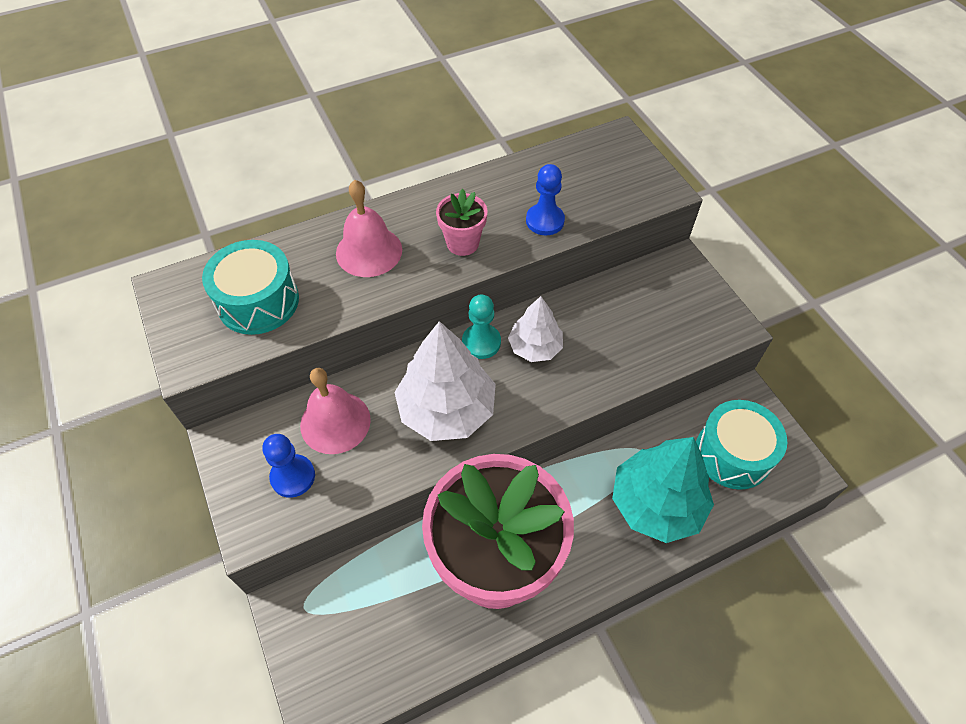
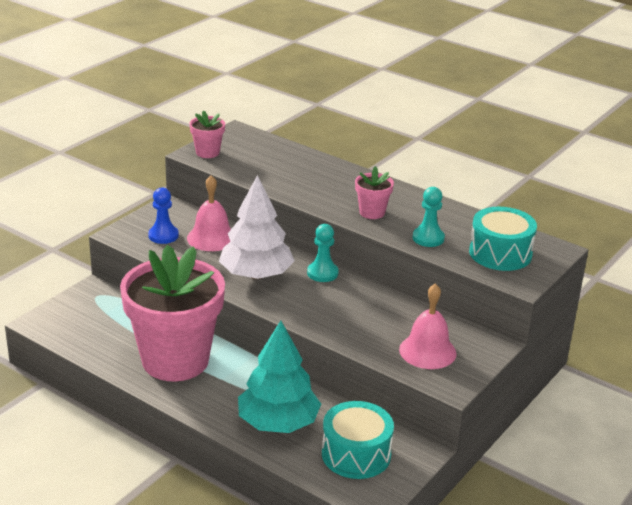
camera: 60 degrees right, 25 degrees down
turquoise drum [202,240,299,335] -> turquoise drum moved to [469,207,537,271]
pink bell [336,180,402,277] -> pink bell moved to [399,283,457,369]
white tree [508,296,563,362] -> none
blue pawn [526,164,565,235] -> turquoise pawn [413,187,445,247]
none -> pink flower pot [189,110,225,158]

